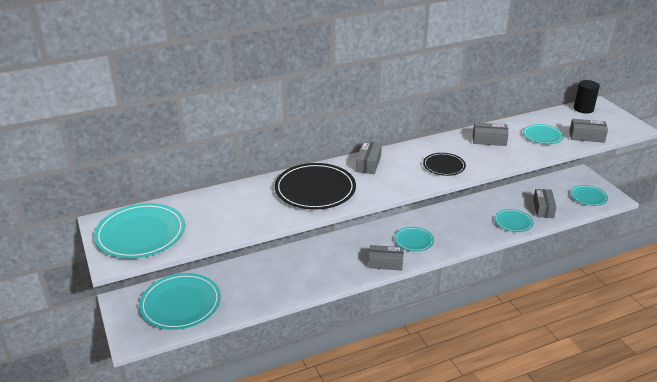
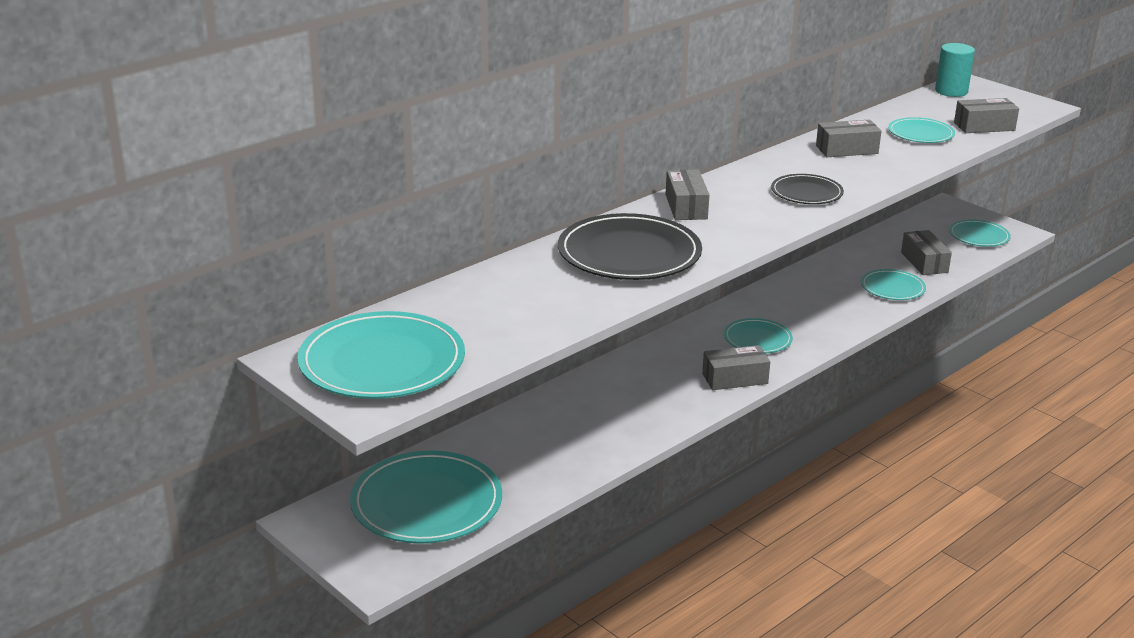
camera: 20 degrees left, 5 degrees down
black cylinder [574,80,600,114] -> turquoise cylinder [935,43,975,97]

